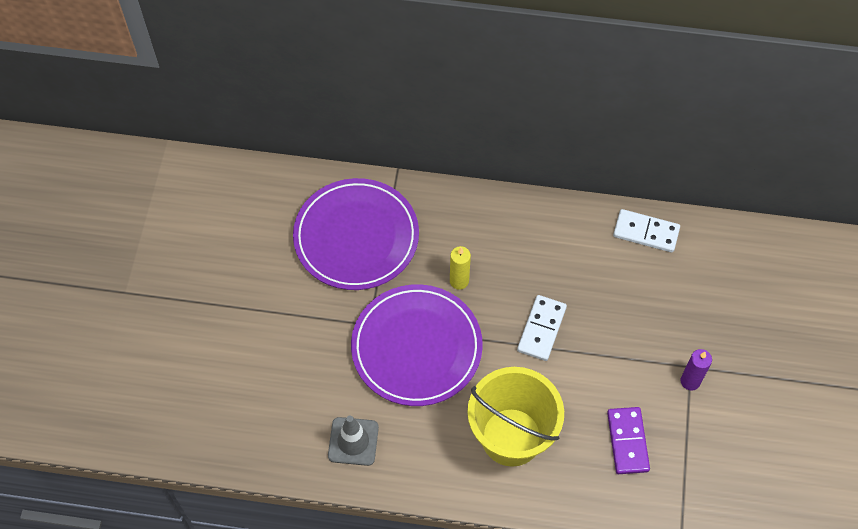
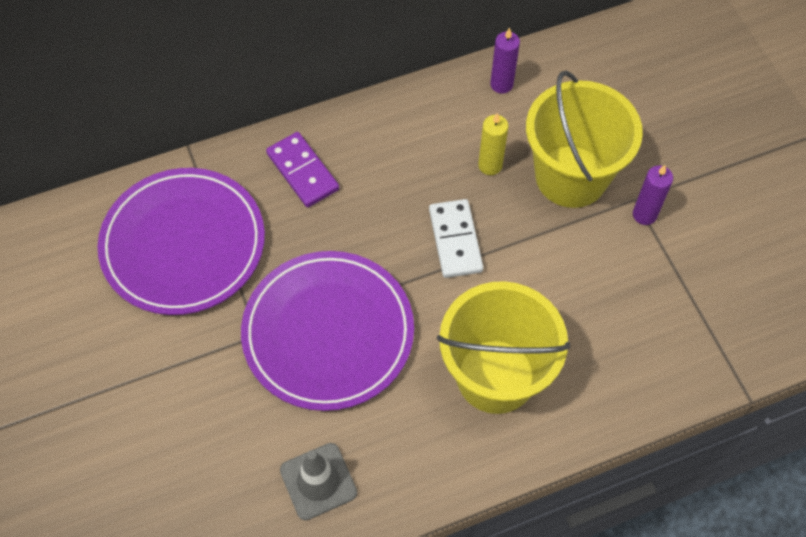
camera: 30 degrees left, 0 degrees up
yellow candle [450,246,471,290] -> yellow candle moved to [478,113,509,175]
purple domino [607,407,650,474] -> purple domino moved to [266,132,339,207]
white domino [613,209,680,253] -> purple candle [490,28,520,94]
none -> yellow bucket [526,71,643,208]

